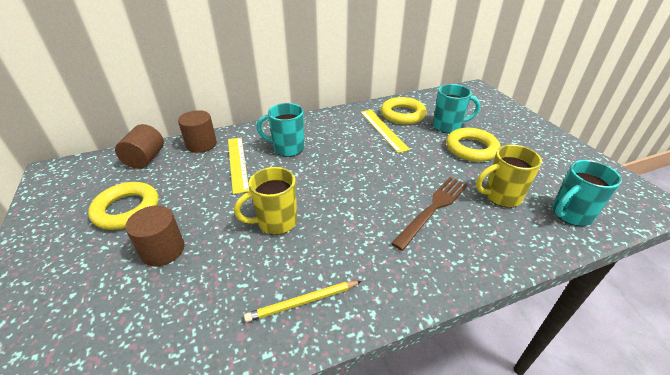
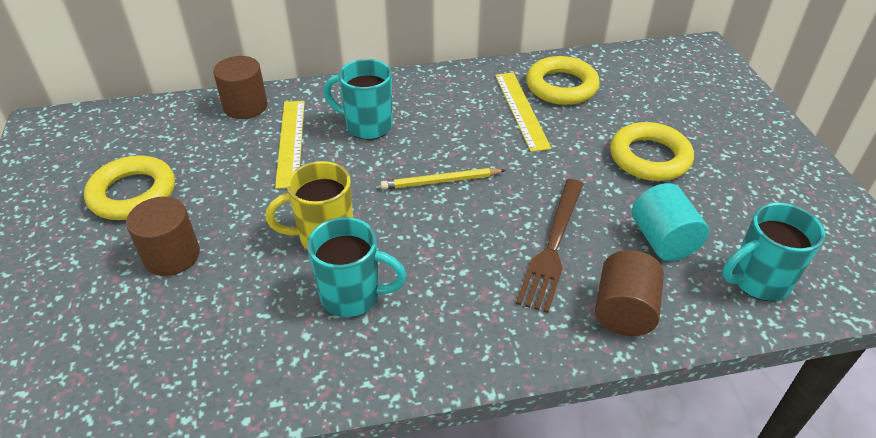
camera: 10 degrees right, 5 degrees up
brown cylinder [115,124,164,169] -> brown cylinder moved to [595,250,664,336]
yellow pencil [244,281,362,322] -> yellow pencil moved to [380,168,506,190]
brown fork [391,177,468,251] -> brown fork turned 150 degrees clockwise [516,179,583,313]
turquoise mug [433,84,480,133] -> turquoise mug moved to [307,217,407,317]
yellow mug [476,145,542,208] -> turquoise cylinder [632,183,709,261]

